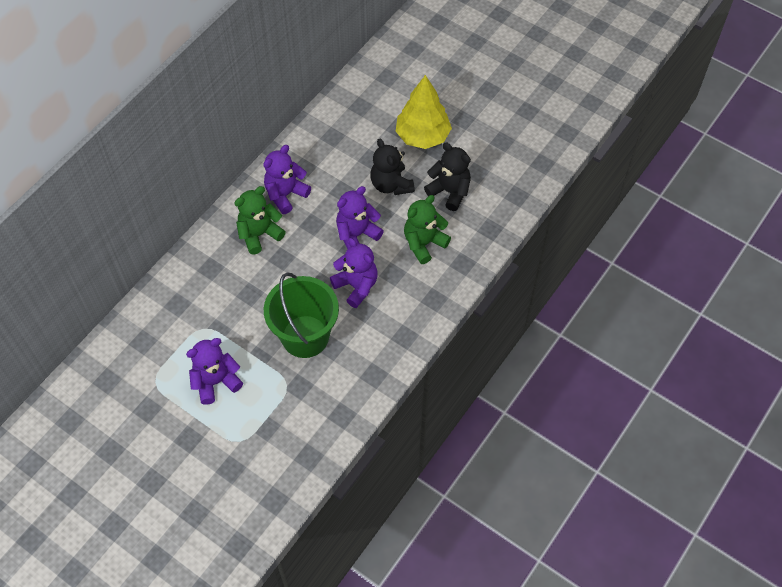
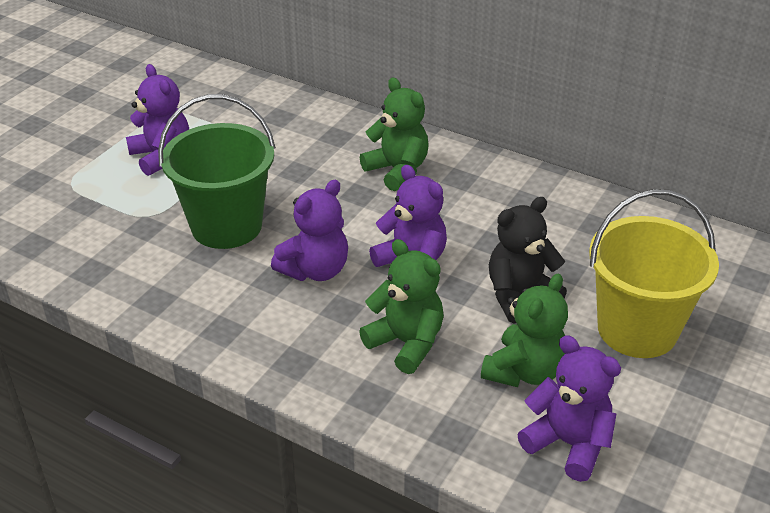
camera: 85 degrees right, 20 degrees down
purple teddy bear [263,145,311,214] -> purple teddy bear moved to [517,335,621,482]
yellow tree [396,75,452,149] -> yellow bucket [589,189,719,358]
black teddy bear [424,143,471,211] -> green teddy bear [481,274,568,387]

